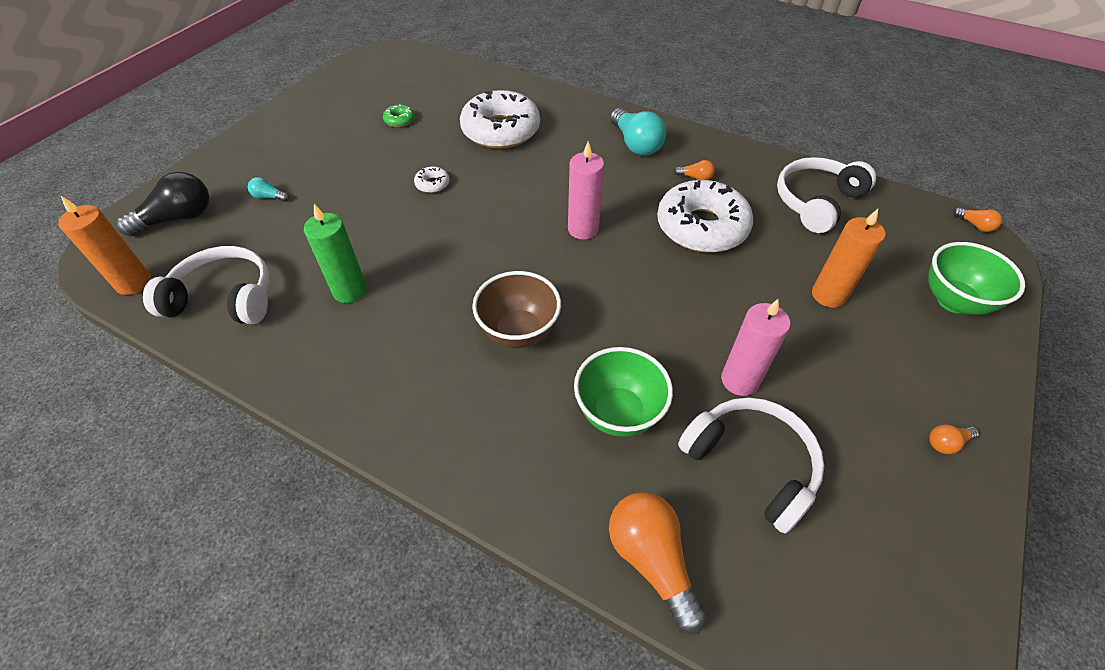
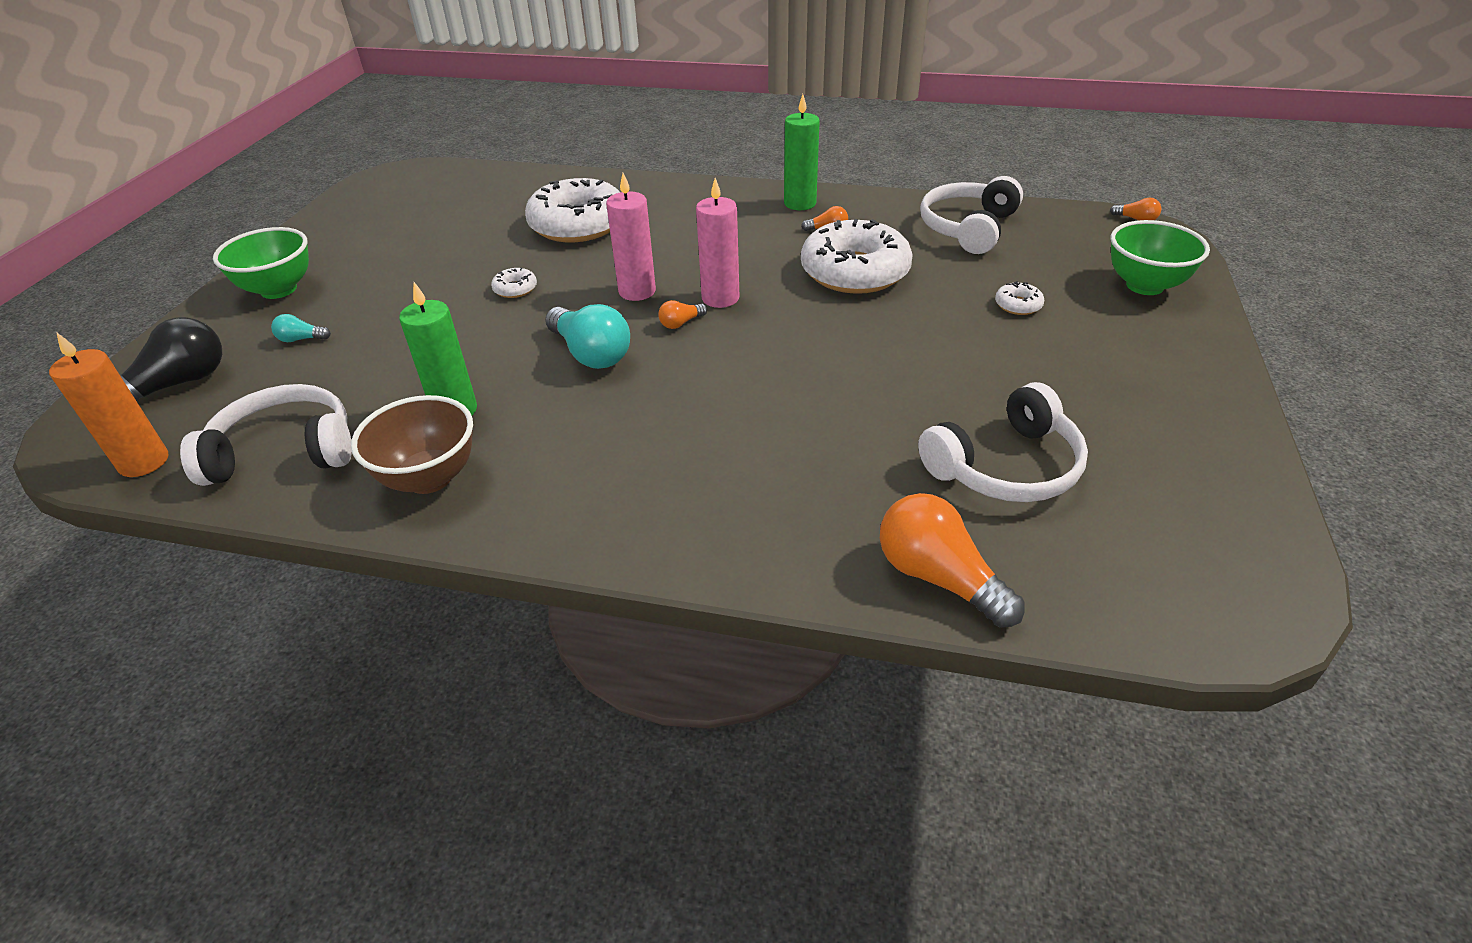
camera: 15 degrees left, 10 degrees down
green donut [383,104,415,127] -> none
brown bowl [472,271,561,348] -> brown bowl moved to [351,395,473,494]
green bowl [574,347,673,437] -> green bowl moved to [213,227,309,299]
turquoise light bulb [610,108,666,156] -> turquoise light bulb moved to [545,304,630,369]
white headphones [678,398,824,534] -> white headphones turned 120 degrees clockwise [918,382,1088,502]
pink candle [721,299,790,396] -> pink candle moved to [606,173,656,301]
orange candle [812,209,886,308] -> white donut [995,281,1044,315]
orange light bulb [929,425,979,454] -> orange light bulb moved to [658,300,707,329]
none -> green candle [784,94,820,210]

